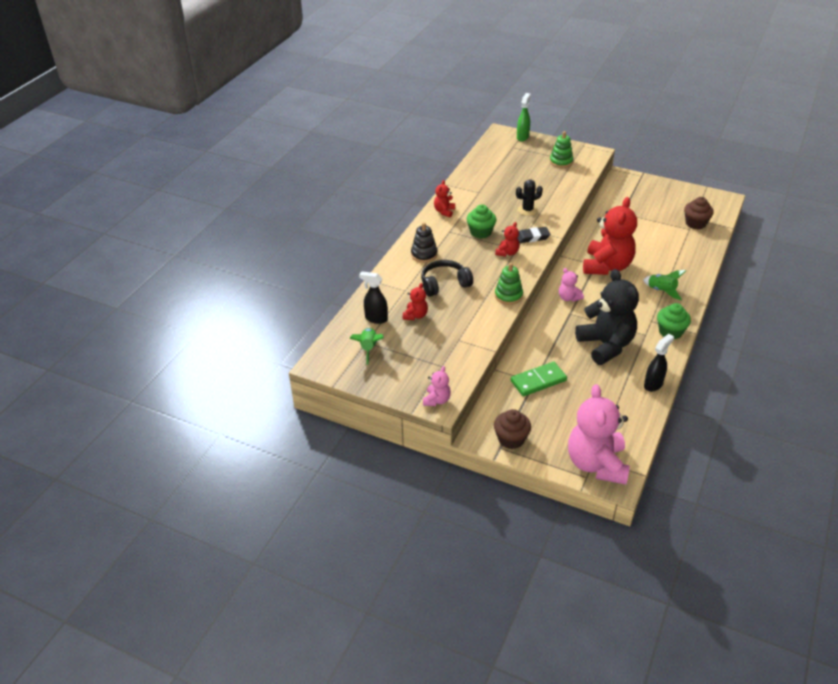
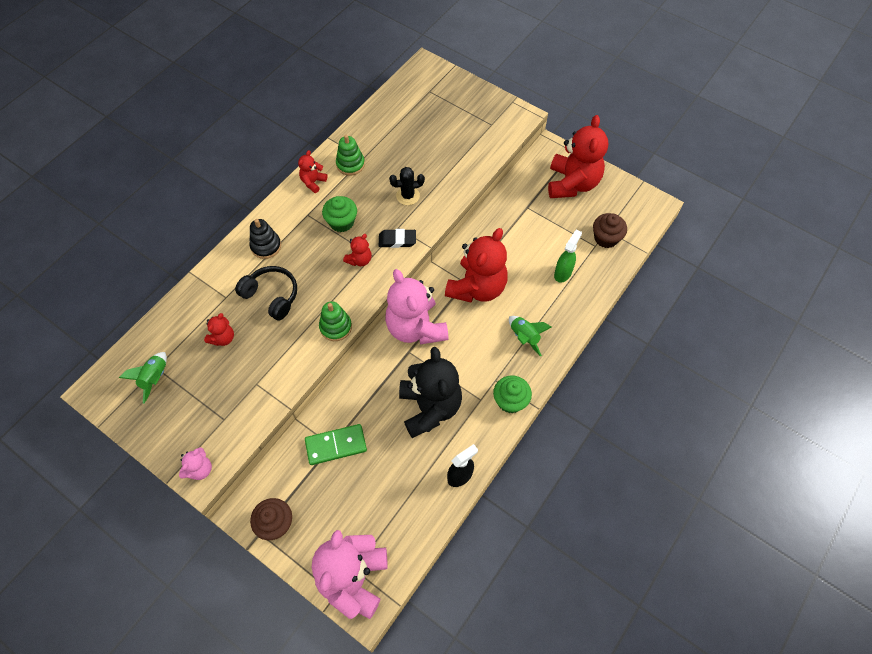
camera: 10 degrees right, 20 degrees up
black spray bottle [359,271,388,324] -> none
black headphones [421,260,473,297] -> black headphones turned 45 degrees clockwise [235,266,297,321]
green spray bottle [517,93,531,141] -> green spray bottle moved to [554,229,582,283]
green stacking toy [550,131,573,168] -> green stacking toy moved to [336,135,365,176]
pink teddy bear [559,268,584,302] -> pink teddy bear [385,269,449,345], size x2.21
none -> red teddy bear [548,115,608,198]

